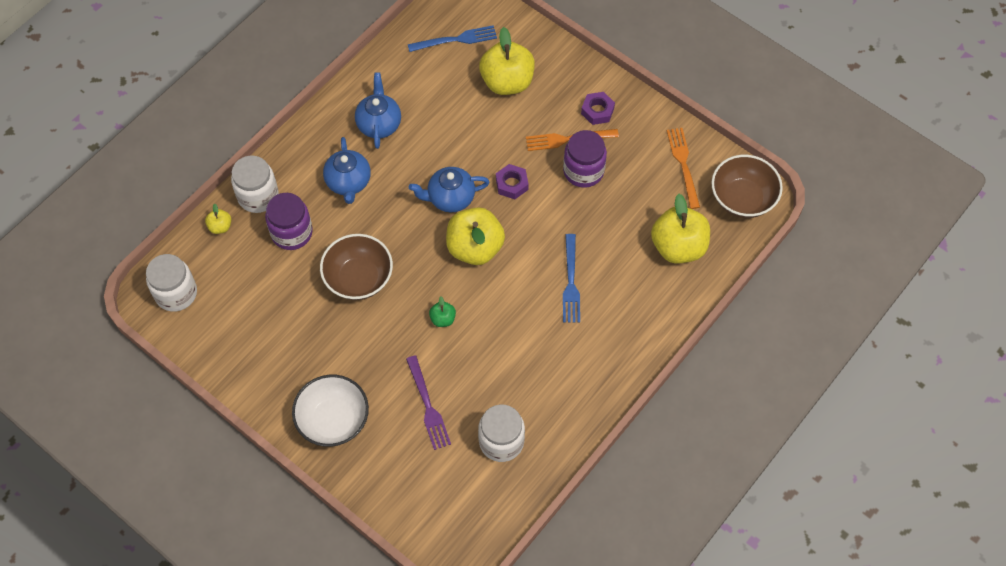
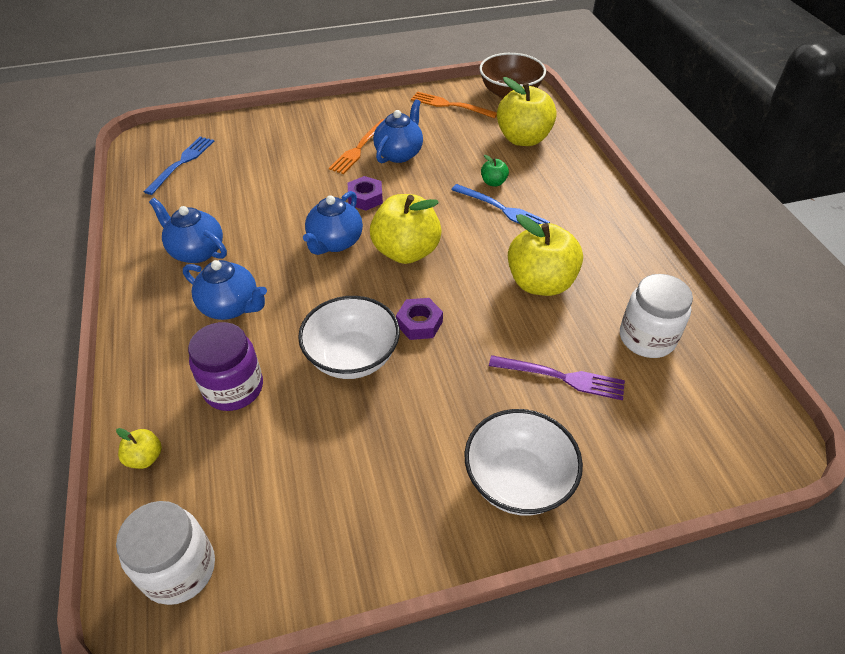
camera: 55 degrees left, 15 degrees down
white jar [231,155,279,213] -> none
brown bowl [320,234,393,300] -> white bowl [298,296,400,379]
green apple [429,297,456,327] -> green apple moved to [481,155,509,186]
yellow apple [479,27,535,95] -> yellow apple moved to [508,214,583,296]
purple jar [563,130,607,188] -> blue teapot [373,99,423,163]
purple nut [581,92,615,125] -> purple nut moved to [396,298,443,340]

